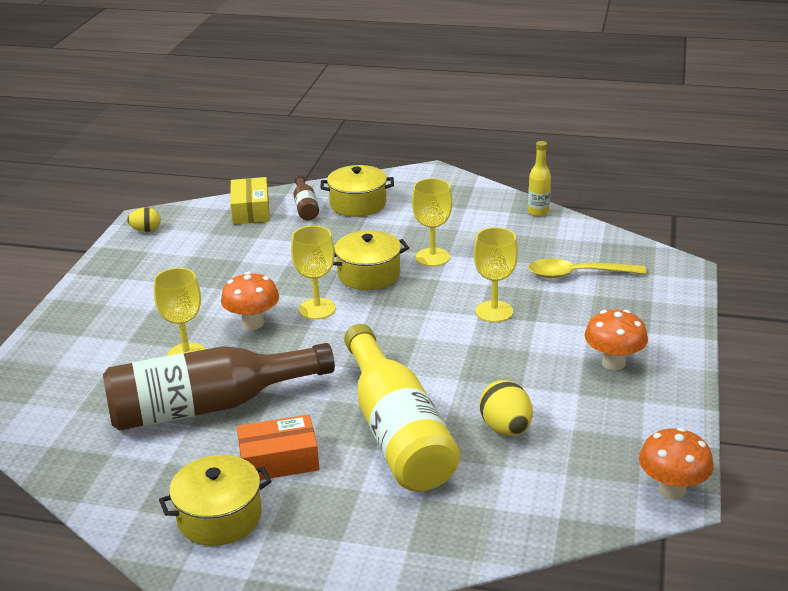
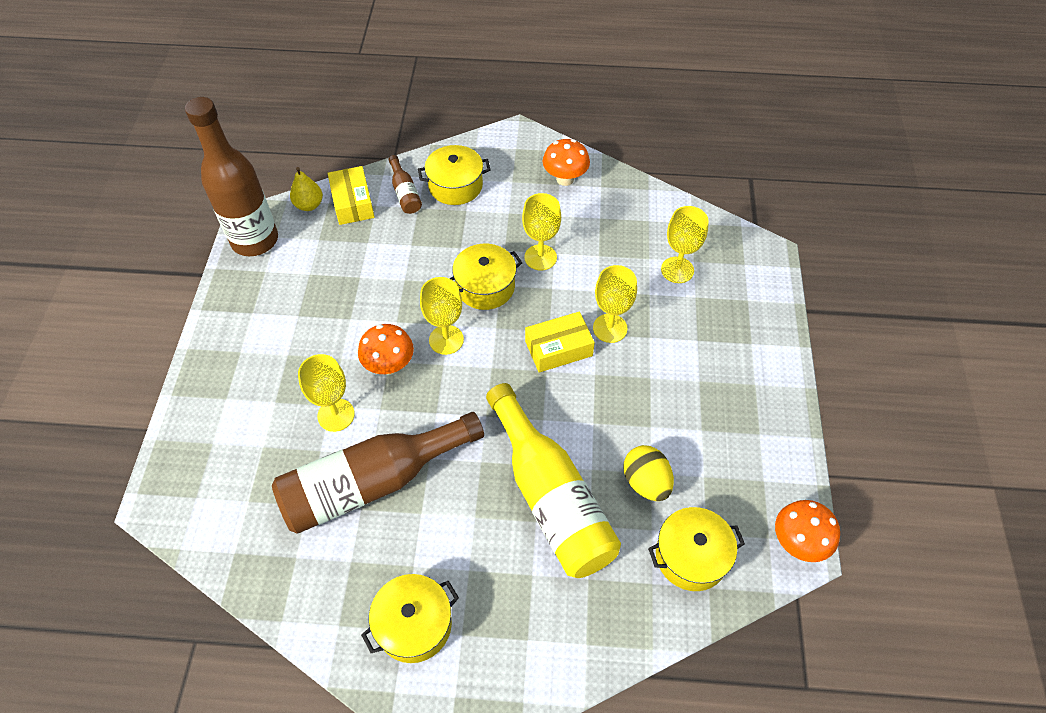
camera: 10 degrees left, 25 degrees up
yellow egg [127,208,161,232] -> brown bottle [185,97,278,256]
orange box [237,414,319,480] -> none
yellow bottle [528,141,551,217] -> none
yellow spoon [529,258,647,278] -> yellow goblet [661,206,709,283]
orange mushroom [585,310,648,370] -> orange mushroom moved to [542,139,590,186]
none -> yellow pear [290,167,323,211]
none -> yellow box [525,312,595,373]
none -> yellow pot [648,507,745,591]

